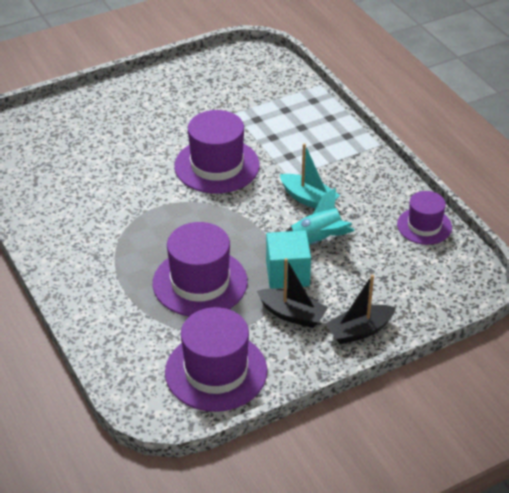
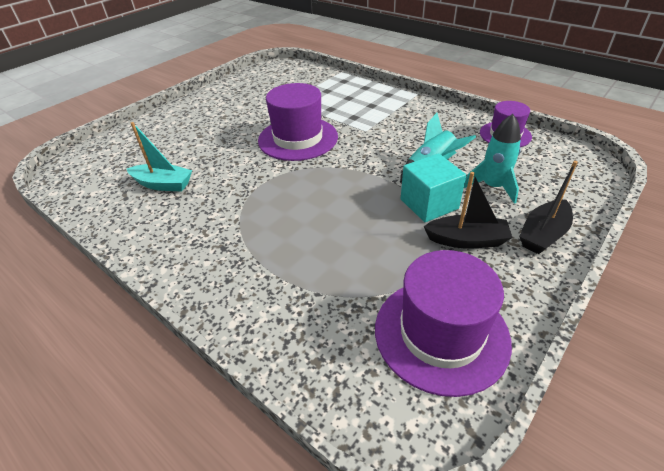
camera: 20 degrees left, 0 degrees up
purple hat [153,222,248,316] -> none
turquoise boat [280,143,340,209] -> turquoise boat moved to [127,122,192,192]
none -> turquoise rocket [464,114,521,204]

